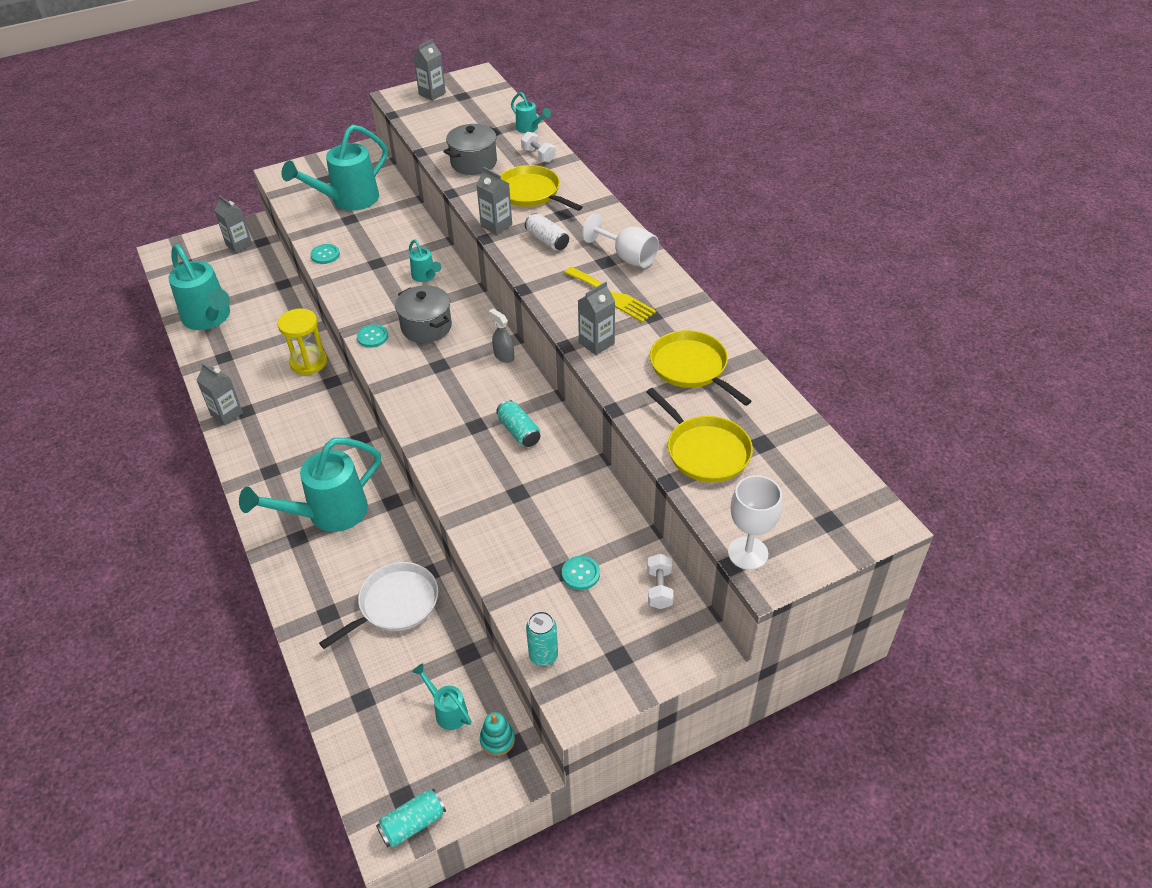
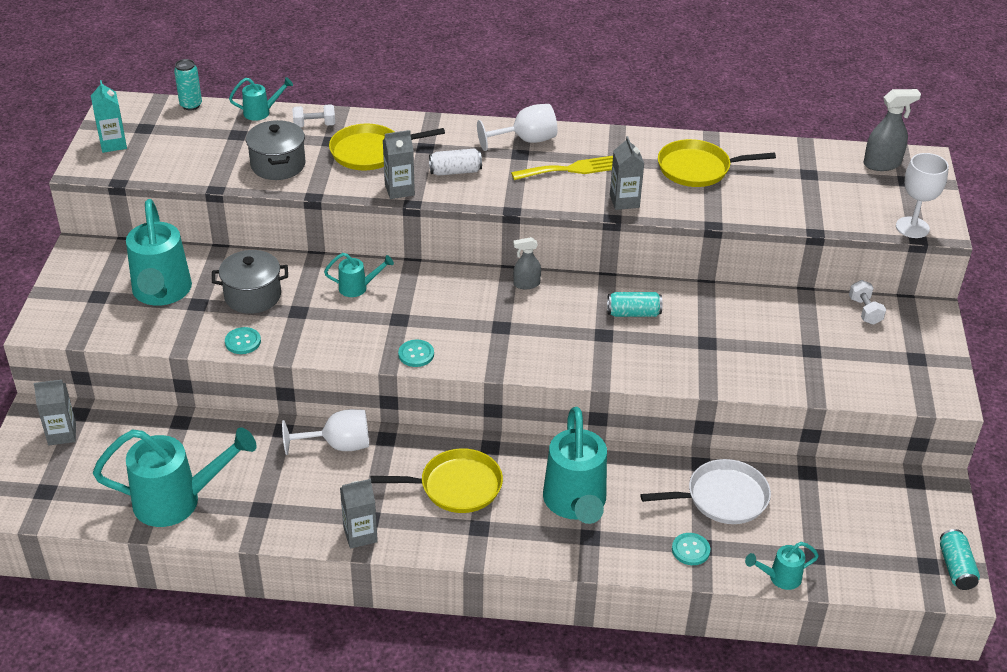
camera: 60 degrees left, 5 degrees down
yellow hourglass [277,308,327,375] -> white goblet [282,409,369,455]
white pan [319,562,438,649] -> white pan turned 90 degrees clockwise [640,459,771,524]
grey pot [395,285,452,343] -> grey pot moved to [212,250,288,314]
turquoise watering can [412,663,471,730] -> turquoise watering can moved to [745,542,819,590]
grey carton [413,39,446,101] -> turquoise carton [91,80,127,153]
turquoise stacking toy [480,712,515,756] -> none
turquoise can [526,611,558,666] -> turquoise can moved to [174,59,202,111]
turquoise button [562,556,600,590] -> turquoise button moved to [672,533,710,565]
yellow pan [646,388,753,482] -> yellow pan moved to [371,448,503,513]
white dumbbell [647,554,673,609] -> white dumbbell turned 45 degrees clockwise [849,280,886,325]
none -> grey spray bottle [863,89,921,171]

